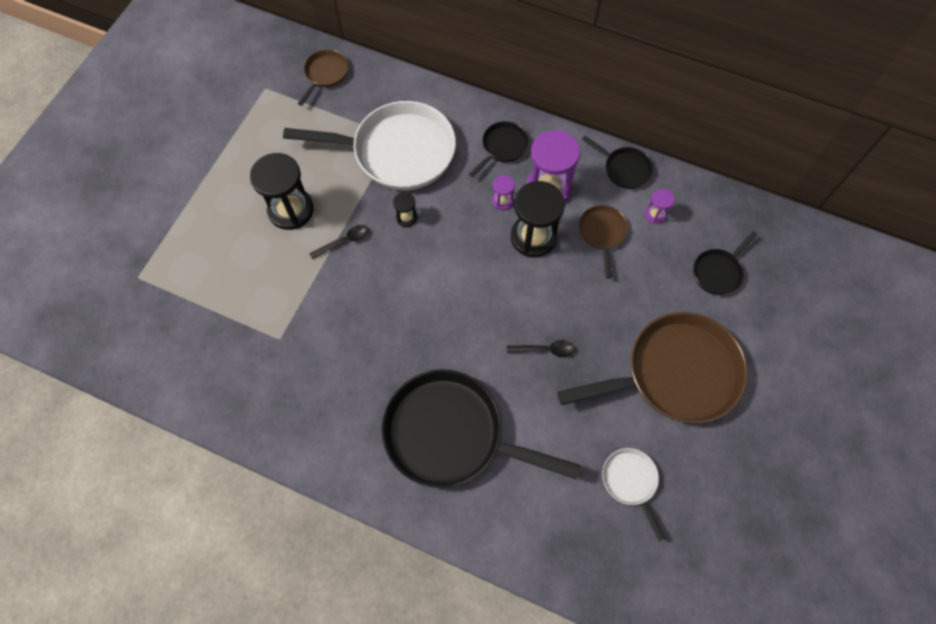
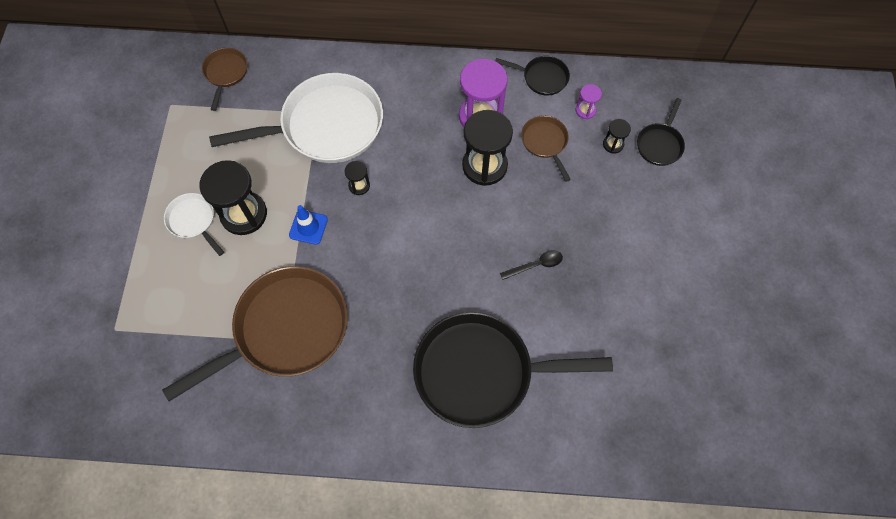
camera: 20 degrees left, 0 degrees up
black spoon [309,225,369,259] -> blue traffic cone [289,205,328,245]
black pan [469,121,529,177] -> none
purple hourglass [492,175,515,210] -> none
brown pan [557,312,748,423] -> brown pan moved to [162,266,348,401]
white pan [602,448,665,541] -> white pan moved to [164,193,224,256]
none -> black hourglass [603,119,631,154]

